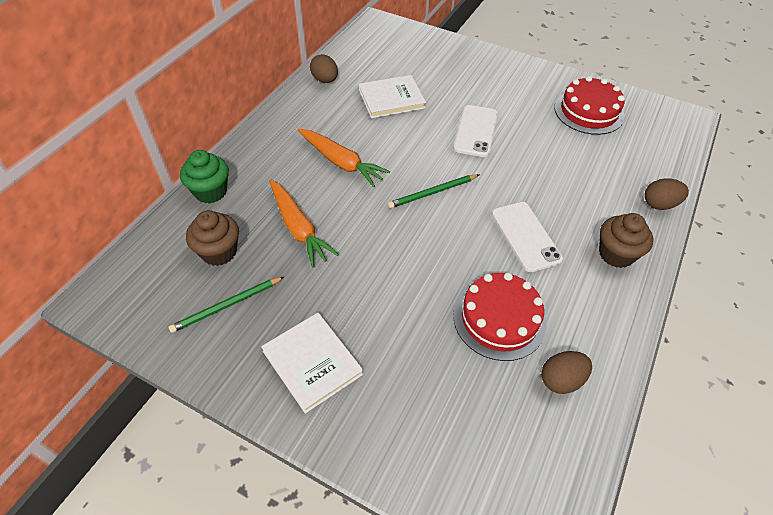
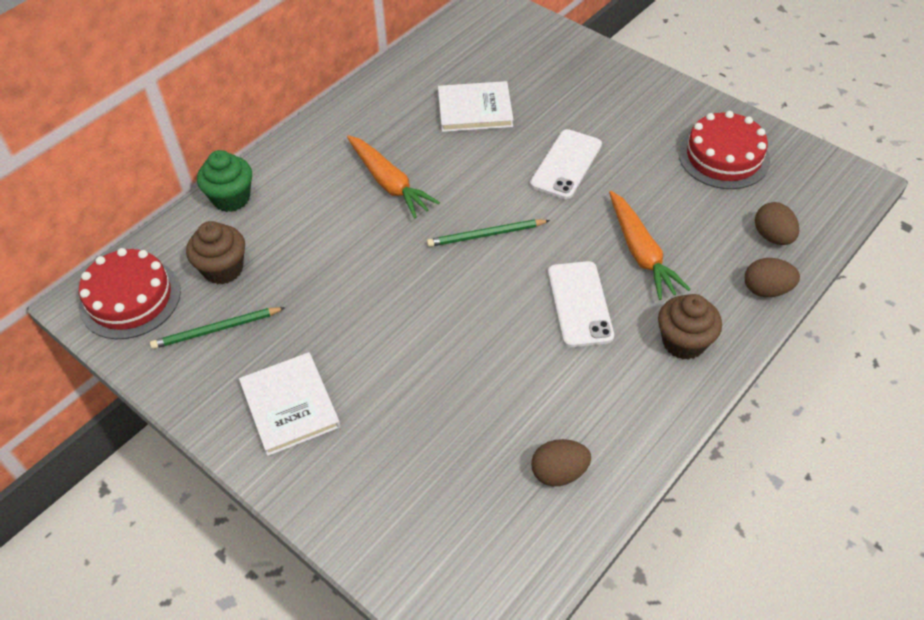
camera: 15 degrees right, 0 degrees up
orange carrot [269,179,339,267] -> orange carrot moved to [609,191,691,300]
brown egg [310,54,338,83] -> brown egg moved to [755,202,799,245]
red cake [453,273,547,361] -> red cake moved to [79,248,181,339]

